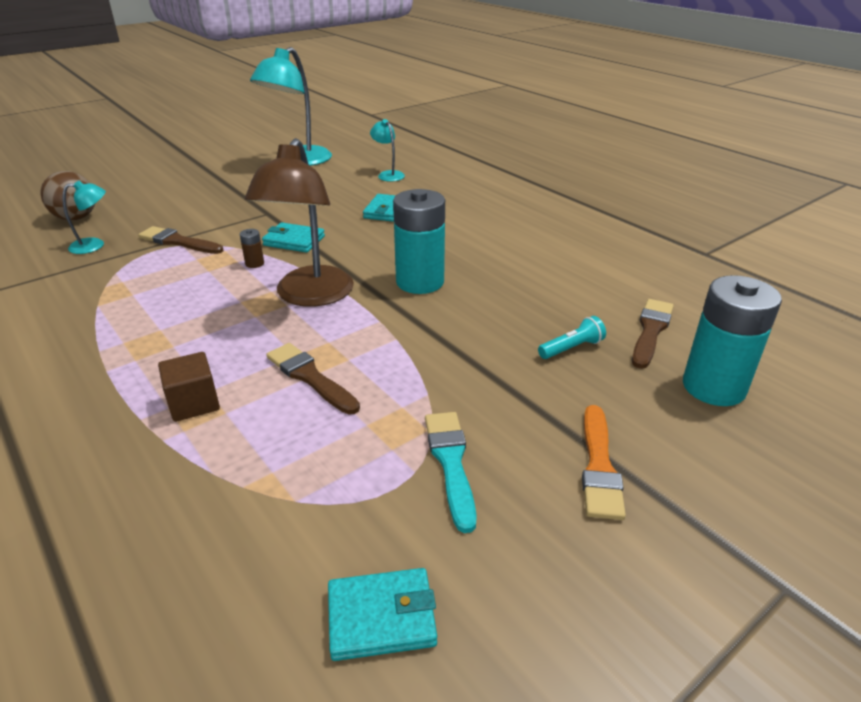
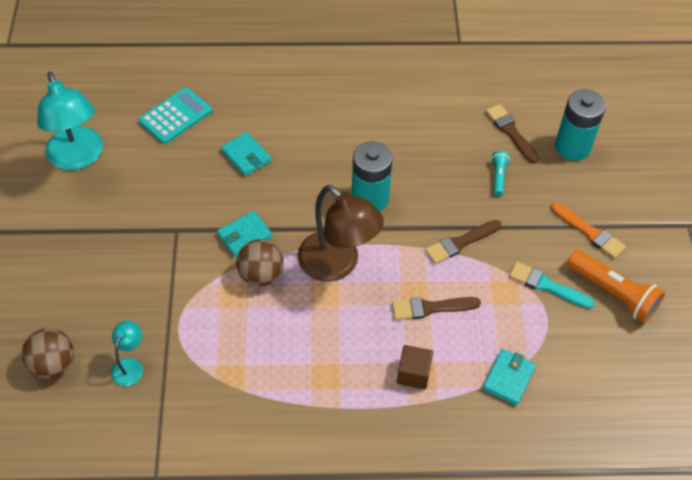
camera: 55 degrees left, 20 degrees up
brown brush [138,226,223,254] -> brown brush moved to [425,220,501,264]
brown battery [240,229,264,268] -> brown ball [236,239,284,286]
turquoise wallet [328,568,437,661] -> turquoise wallet moved to [482,349,536,405]
turquoise lamp [370,119,405,182] -> turquoise calculator [138,87,212,144]
none -> orange flashlight [567,250,665,323]

